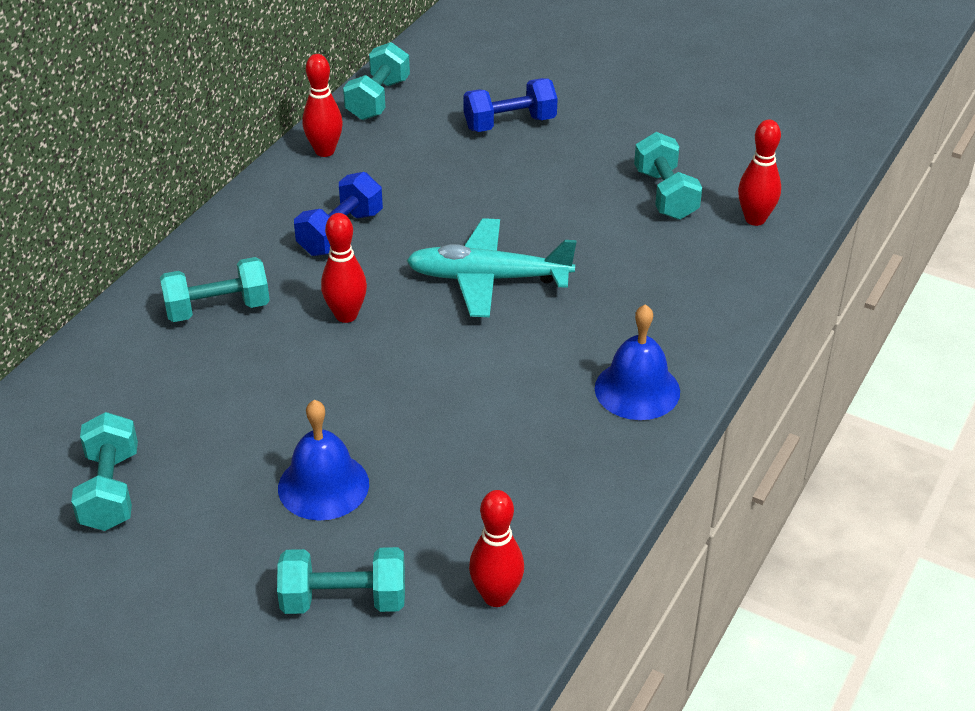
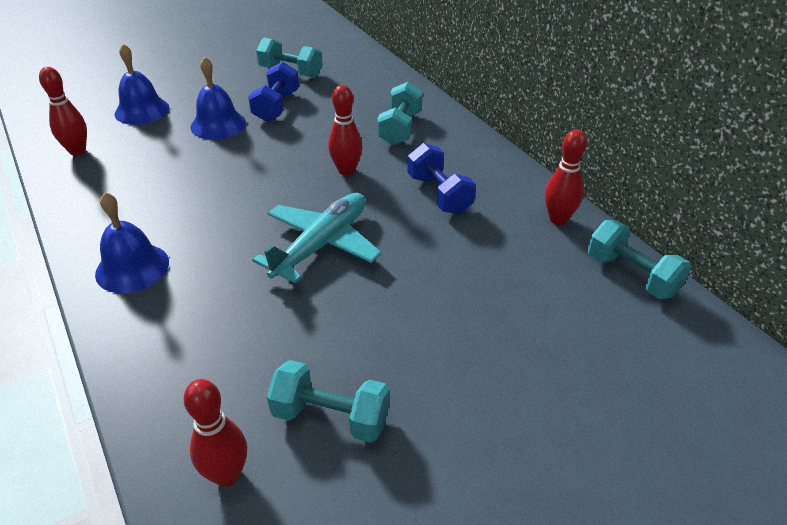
camera: 120 degrees right, 0 degrees up
turquoise dumbbell [277,547,405,614] -> blue bell [115,44,169,125]
blue dumbbell [463,78,558,132] -> blue dumbbell moved to [248,62,299,122]

